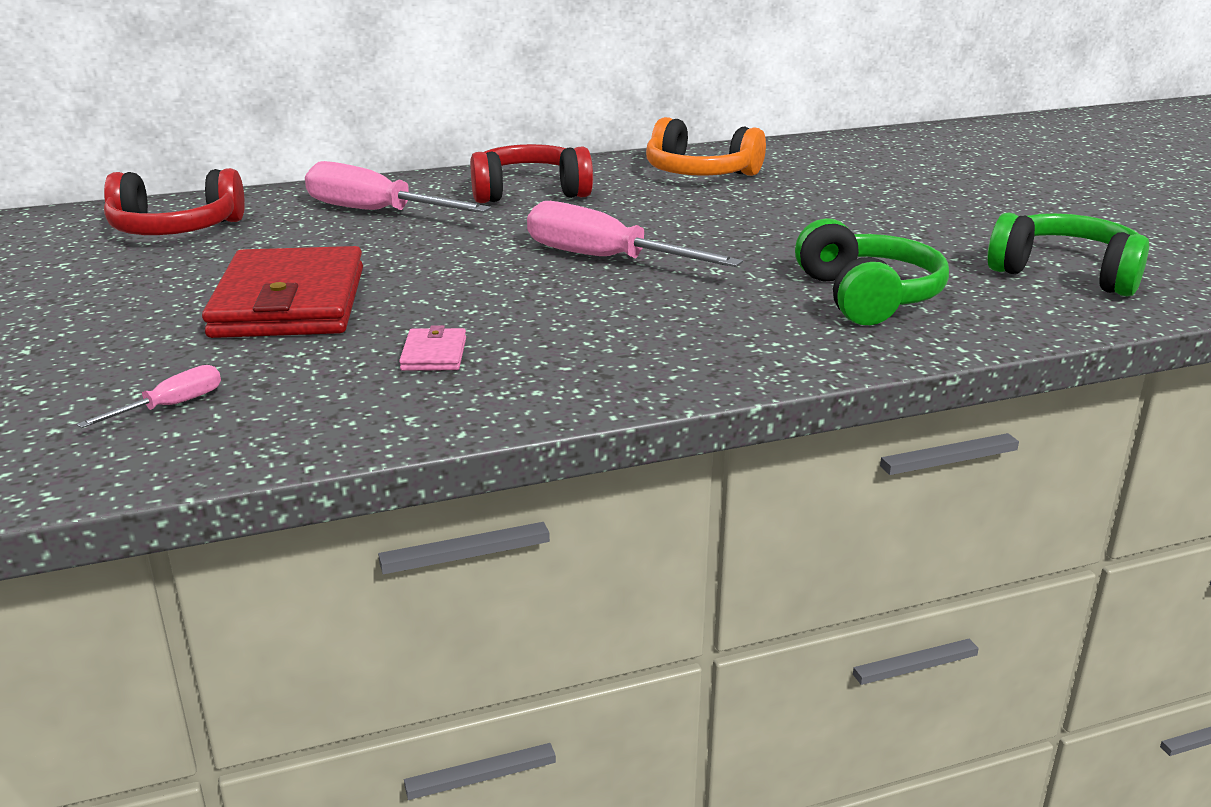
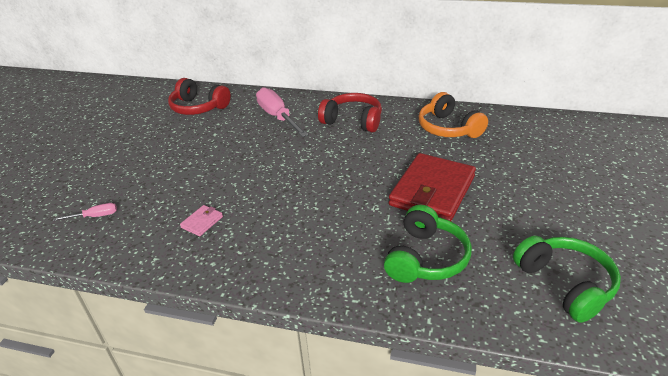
camera: 35 degrees right, 10 degrees up
red wallet [202,246,363,338] -> red wallet moved to [389,153,476,221]
pink screwdriver [527,201,743,267] -> none

